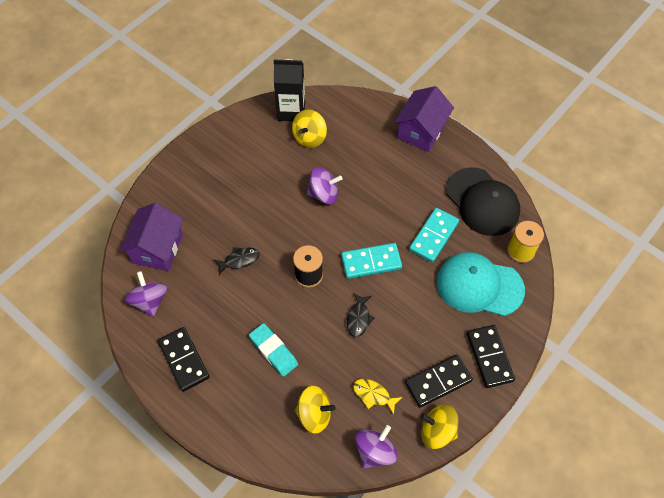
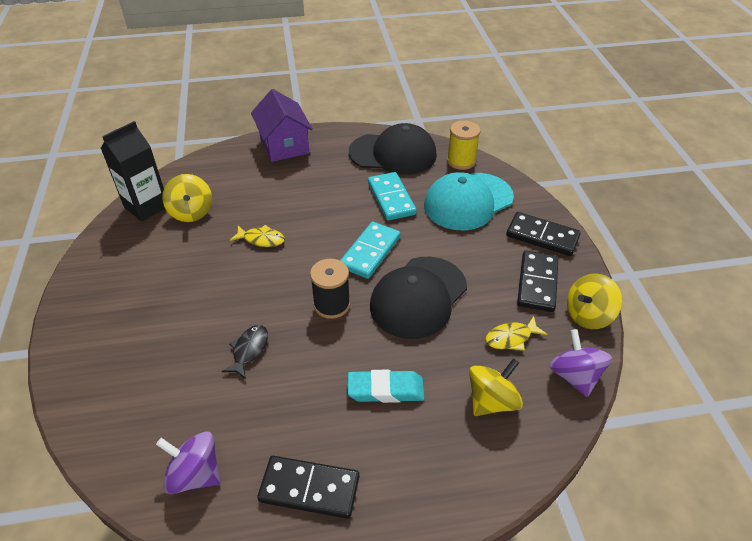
camera: 50 degrees left, 15 degrees down
purple house [120,203,183,271] -> none
purple spinning top [307,167,342,205] -> yellow fish [230,225,285,247]
black fish [347,293,374,337] -> black cap [370,257,467,339]

